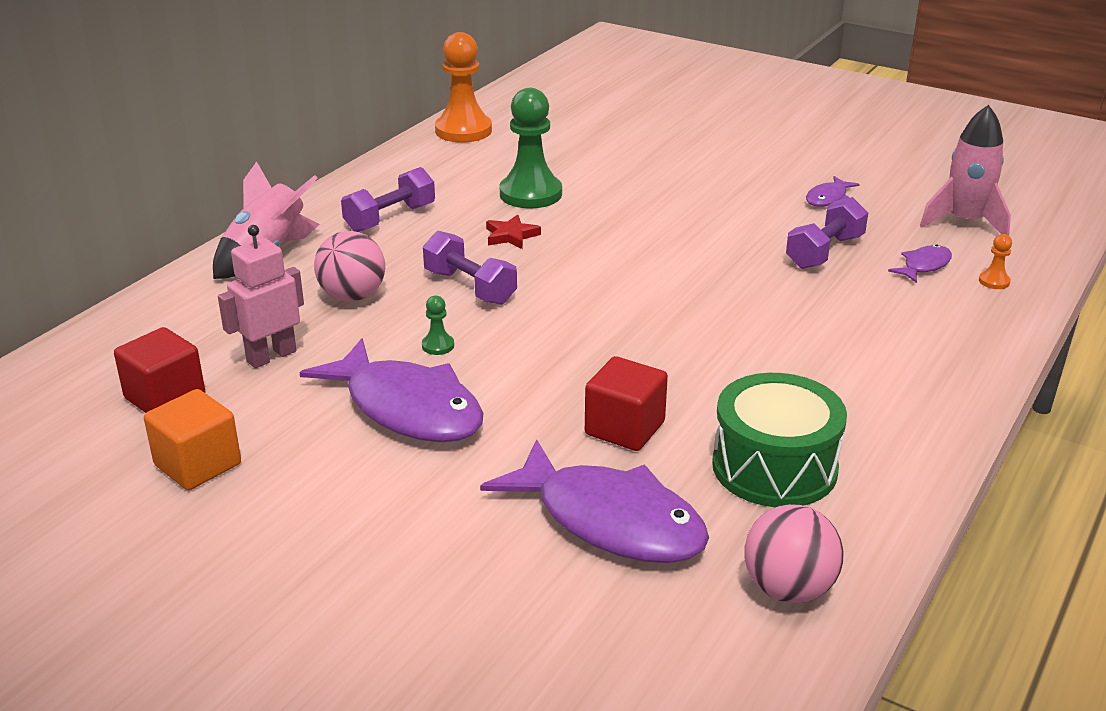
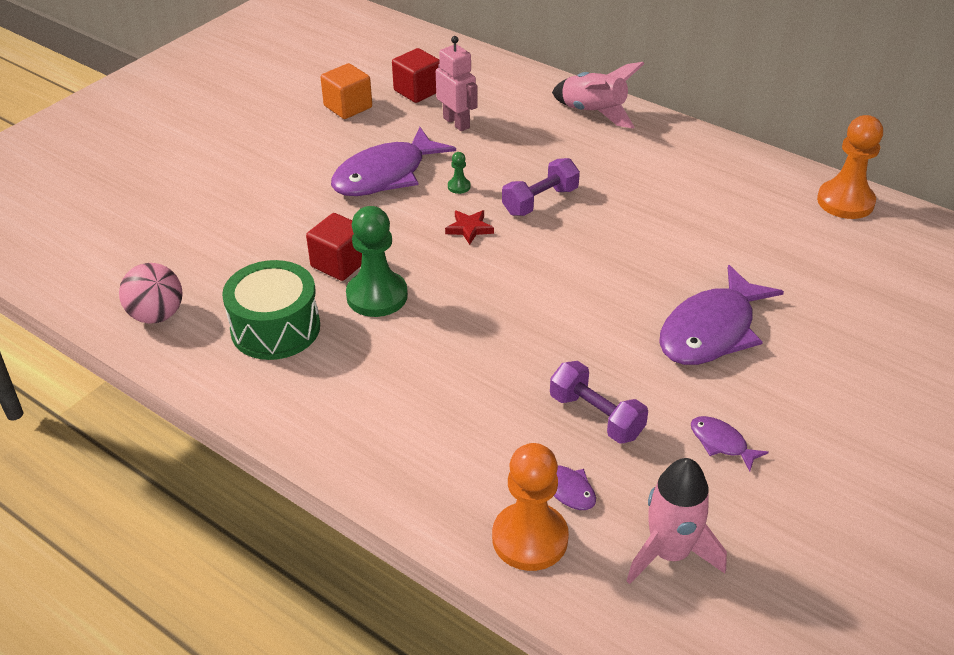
camera: 95 degrees right, 10 degrees up
pink ball [314,231,385,301] -> none
purple dumbbell [341,167,435,232] -> none
purple fish [480,439,709,563] -> purple fish moved to [659,265,784,365]
red star [486,215,541,249] -> red star moved to [445,210,494,245]
green pawn [500,88,562,208] -> green pawn moved to [346,206,408,317]
orange pawn [979,234,1012,289] -> orange pawn [492,443,569,571], size x2.37

